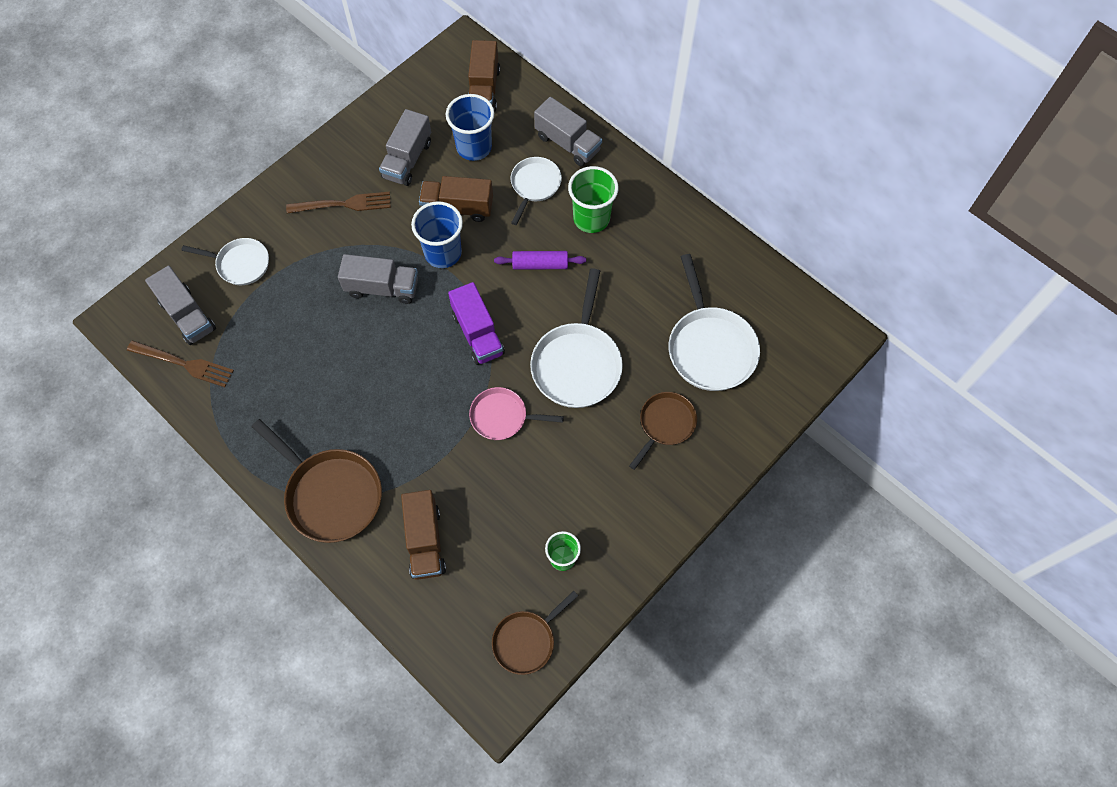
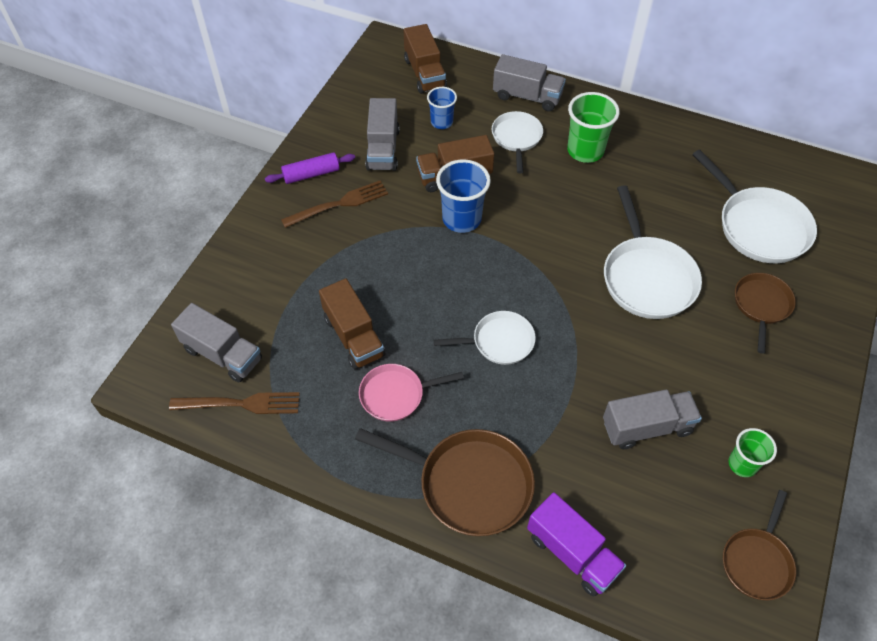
camera: 20 degrees left, 10 degrees down
white pan [181,238,269,285] -> white pan moved to [434,311,536,365]
grey truck [338,254,418,304] -> grey truck moved to [603,390,702,449]
brown truck [401,490,446,580] -> brown truck moved to [319,278,385,369]
blue cup [446,94,494,161] -> blue cup [427,87,457,129], size x0.62
purple truck [448,282,505,365] -> purple truck moved to [527,492,626,597]
pink pan [469,387,564,440] -> pink pan moved to [359,364,464,422]
purple rolling pin [494,251,586,270] -> purple rolling pin moved to [265,152,355,184]

